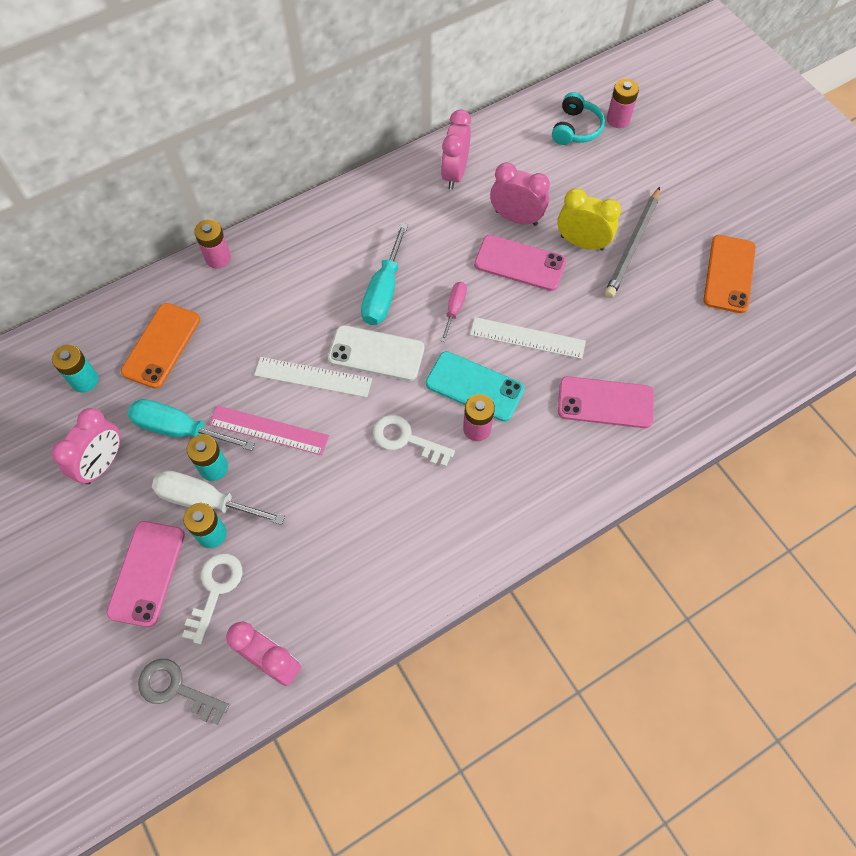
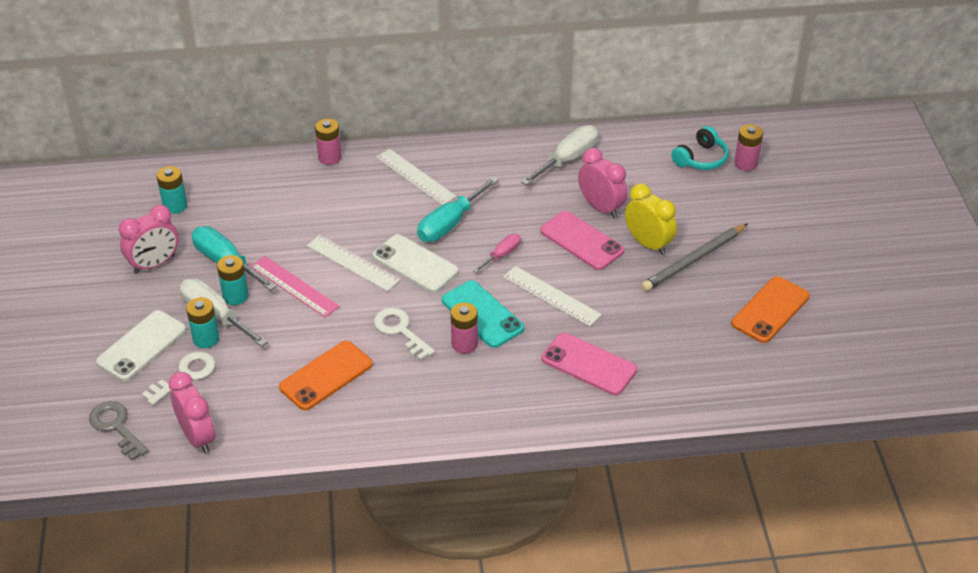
camera: 25 degrees right, 20 degrees down
pink phone [106,521,185,627] -> white phone [96,310,186,381]
orange phone [121,303,200,389] -> orange phone moved to [279,341,373,410]
pink clock [441,110,471,189] -> white screwdriver [521,125,598,185]
none -> white ruler [376,149,456,205]

